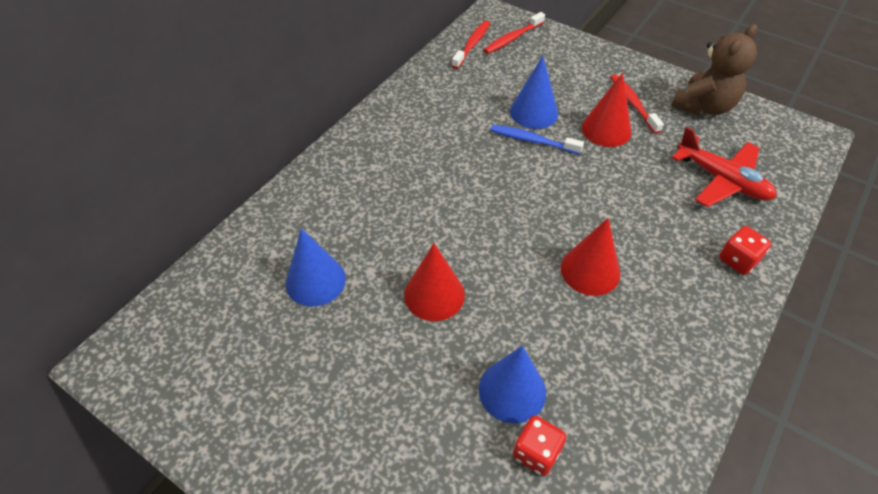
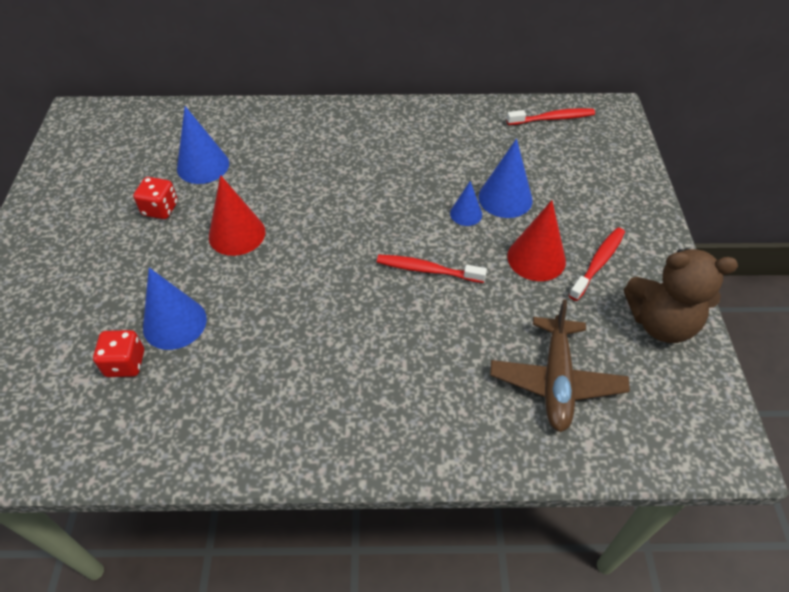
camera: 55 degrees right, 0 degrees up
red toothbrush [484,12,545,54] -> red toothbrush moved to [377,255,487,283]
blue toothbrush [490,125,584,155] -> blue cone [450,181,482,226]
red cone [561,218,620,296] -> none
red plane [672,127,776,207] -> brown plane [490,299,630,432]
red dice [719,226,771,275] -> red dice moved to [133,177,178,219]

